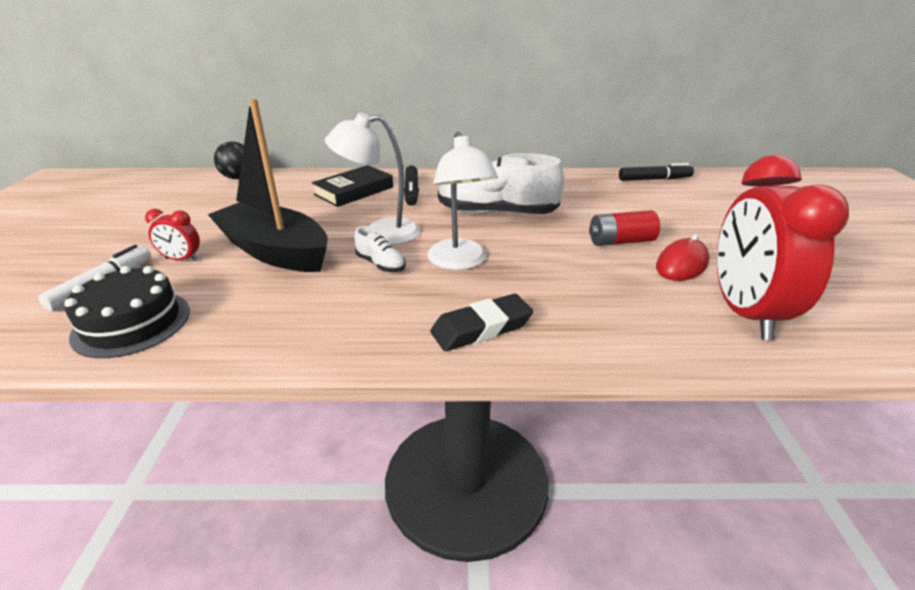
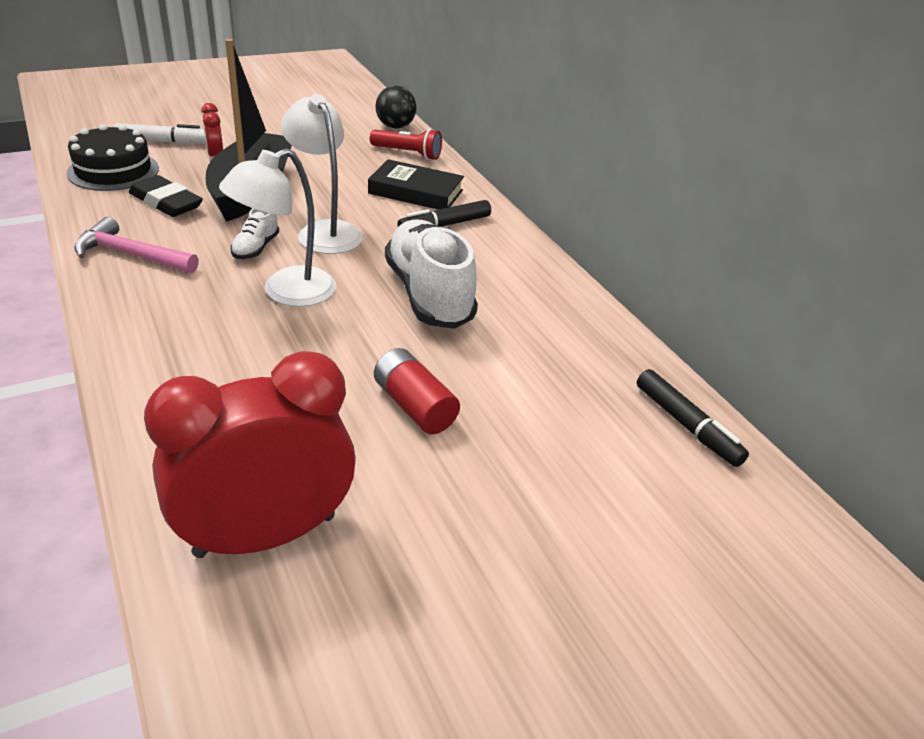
camera: 60 degrees right, 5 degrees up
black eraser [430,294,533,351] -> black eraser moved to [129,175,203,217]
red mouse [656,234,709,281] -> none
none -> pink hammer [74,217,199,273]
none -> red flashlight [370,129,442,160]

